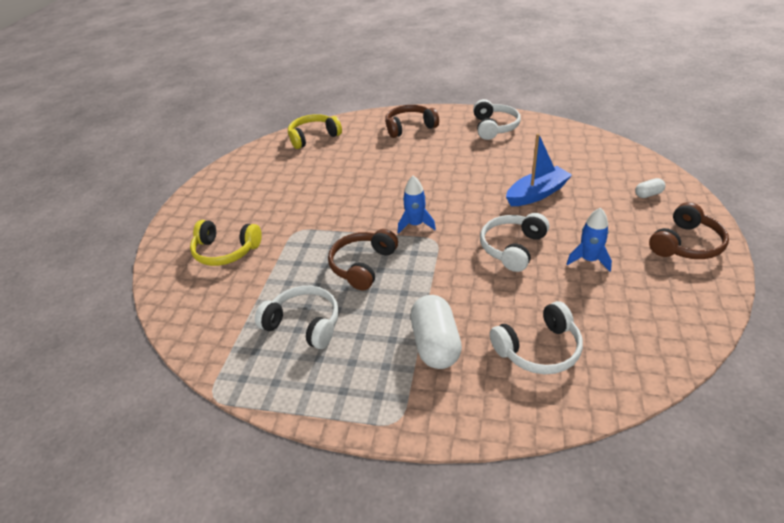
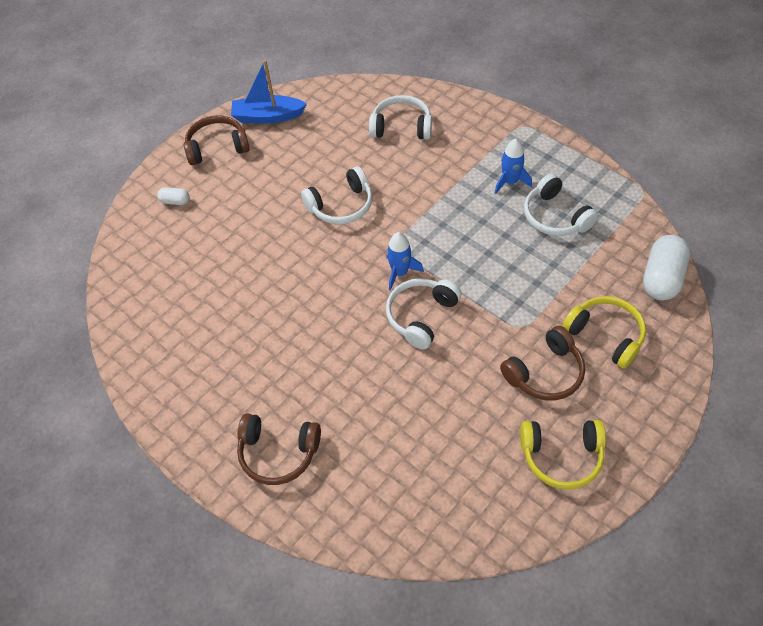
camera: 150 degrees left, 15 degrees up
yellow headphones [288,114,342,149] -> yellow headphones moved to [520,420,606,490]
brown headphones [328,229,398,290] -> brown headphones moved to [500,326,585,401]
white capsule [410,295,462,369] -> white capsule moved to [643,235,690,300]
white headphones [473,99,521,140] -> white headphones moved to [386,278,461,349]
blue boat [506,133,572,206] -> blue boat moved to [231,60,307,124]
blue rocket [567,207,612,272] -> blue rocket moved to [495,139,532,194]

